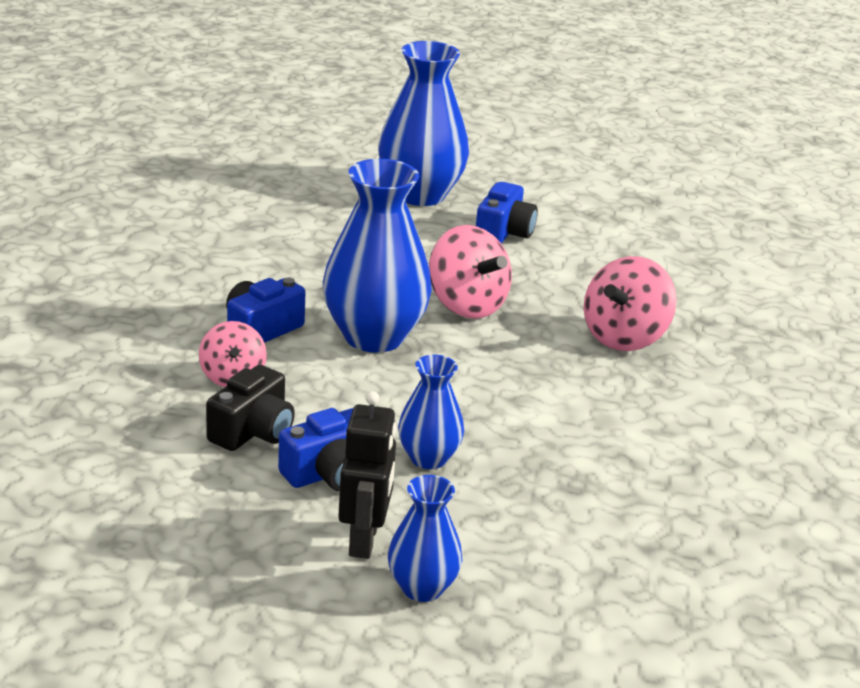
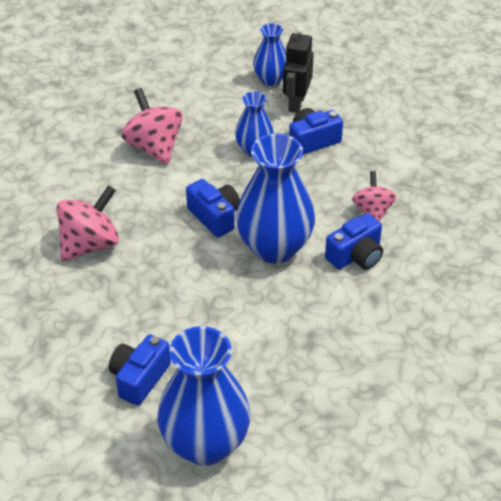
camera: 170 degrees left, 15 degrees up
black camera [206,365,295,451] -> none
pink spinning top [429,225,512,319] -> pink spinning top moved to [121,88,183,165]
none -> blue camera [186,179,240,237]

